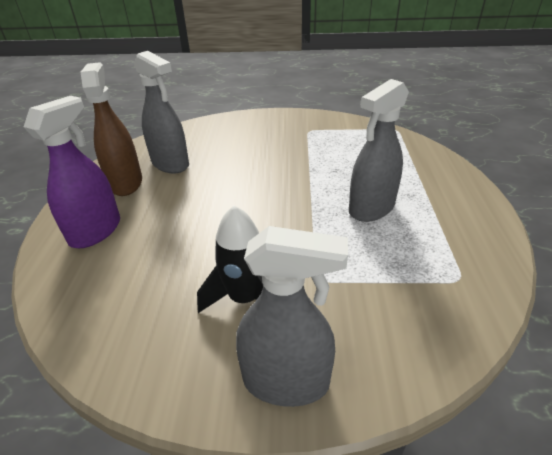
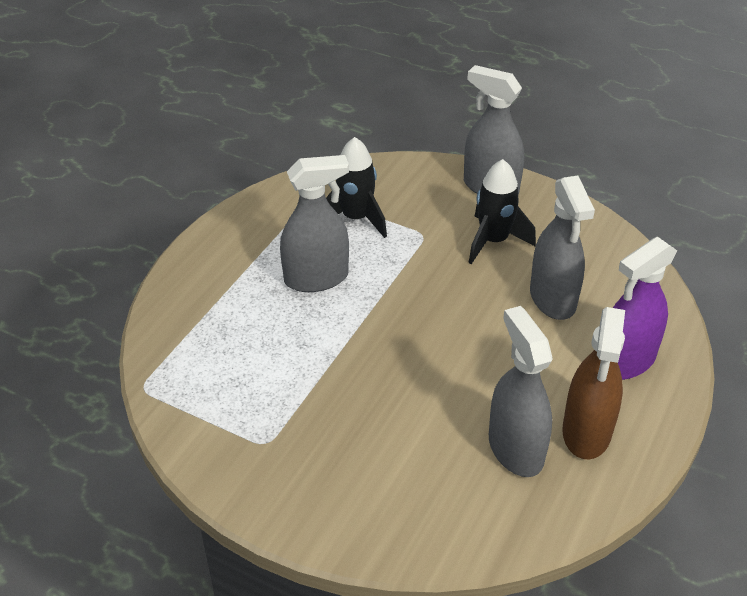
camera: 155 degrees left, 5 degrees up
none -> black rocket [326,137,387,238]
none -> grey spray bottle [530,176,595,320]

